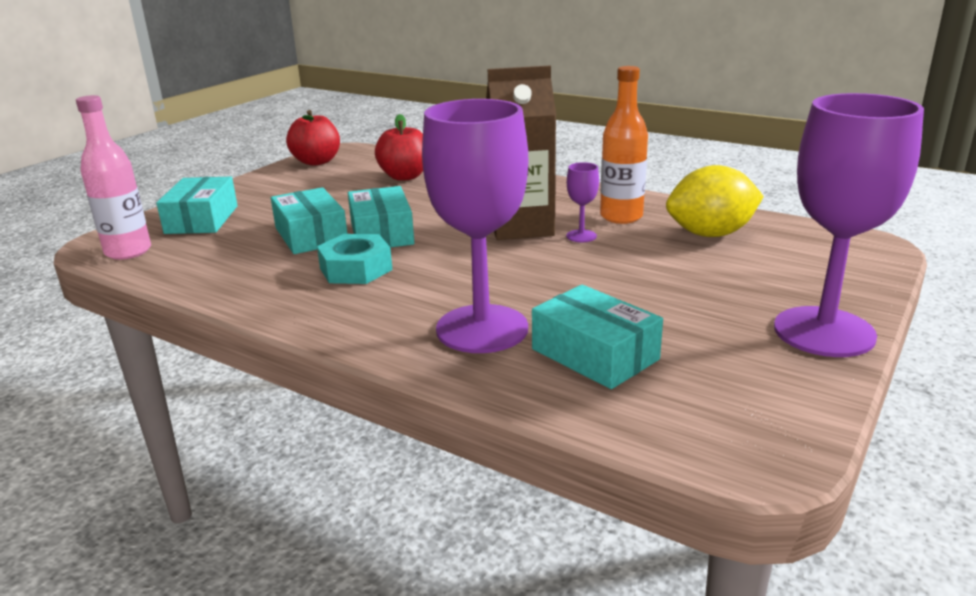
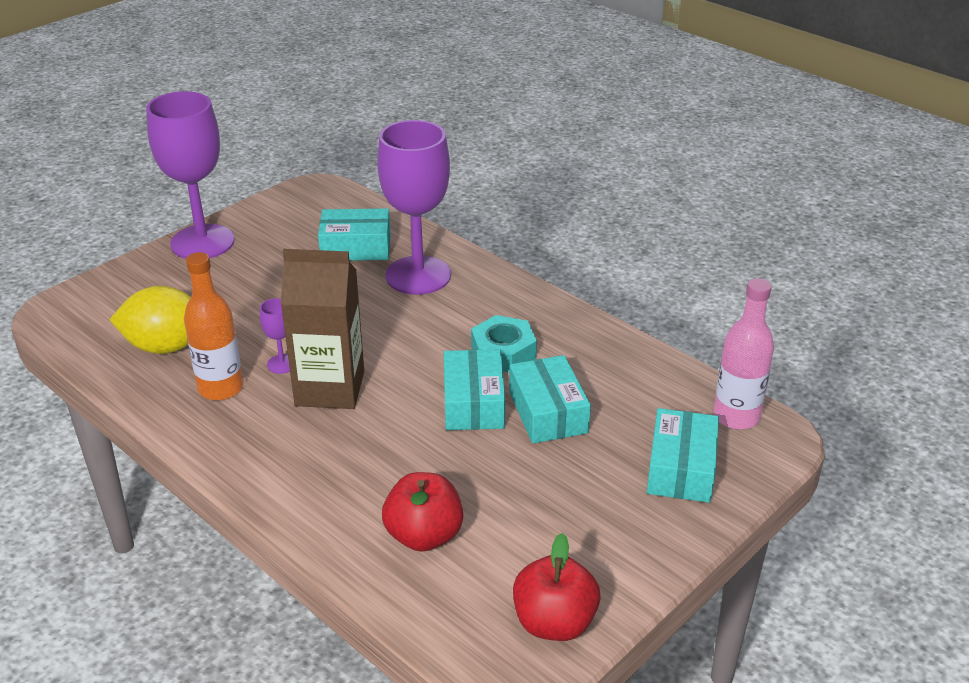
camera: 170 degrees left, 10 degrees up
turquoise box [532,285,663,389] -> turquoise box turned 60 degrees counterclockwise [318,208,391,261]

